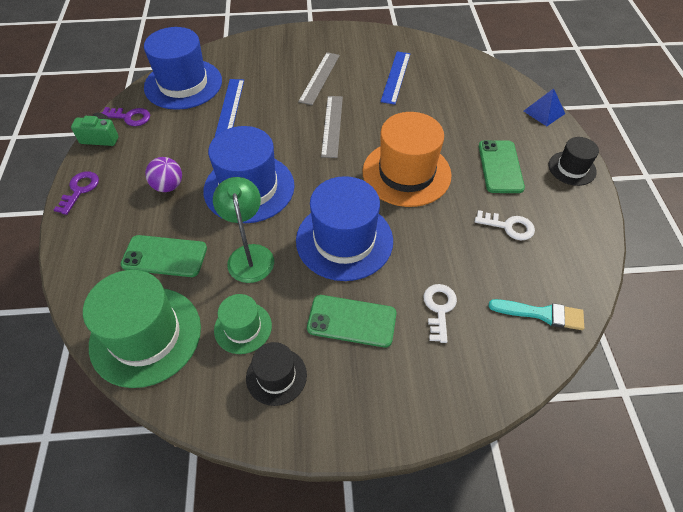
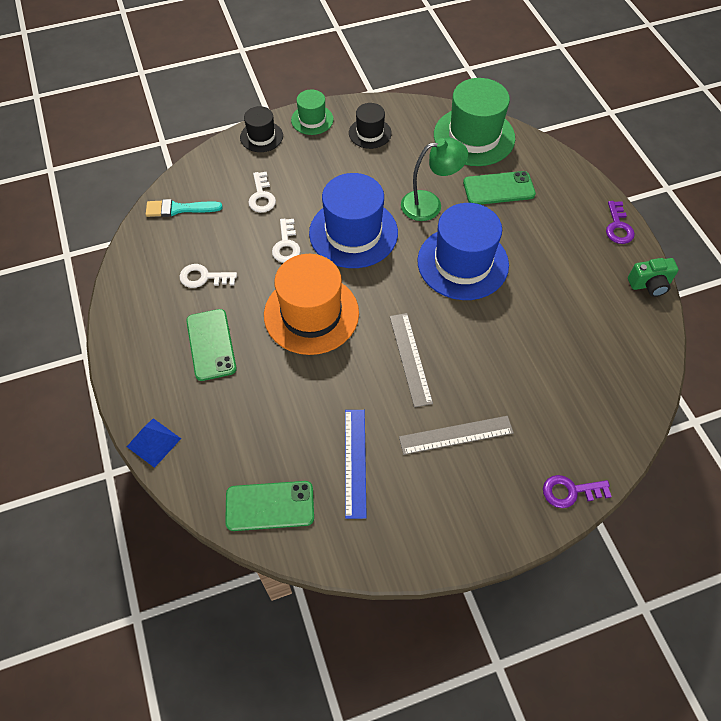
camera: 165 degrees right, 5 degrees up
purple key [101,107,150,126] -> purple key moved to [543,475,612,508]
blue hat [144,27,222,110] -> none
purple ball [145,157,182,192] -> none
green lamp [213,177,274,283] -> green lamp turned 75 degrees counterclockwise [401,138,468,221]
green hat [214,294,272,354] -> green hat moved to [291,89,334,135]
blue ruler [215,79,244,136] -> none
grey ruler [298,52,340,105] -> grey ruler turned 75 degrees clockwise [399,416,514,455]
green phone [307,295,397,348] -> green phone moved to [225,481,314,531]
black hat [549,137,599,186] -> black hat moved to [240,106,283,152]
none -> white key [272,219,301,263]

